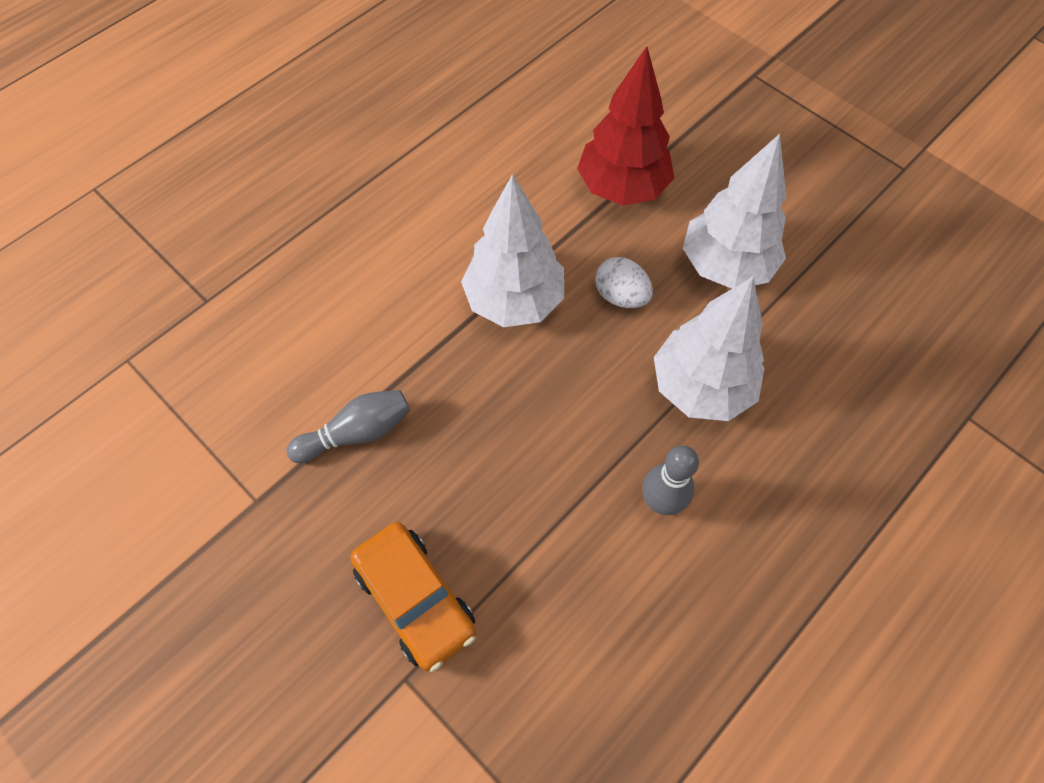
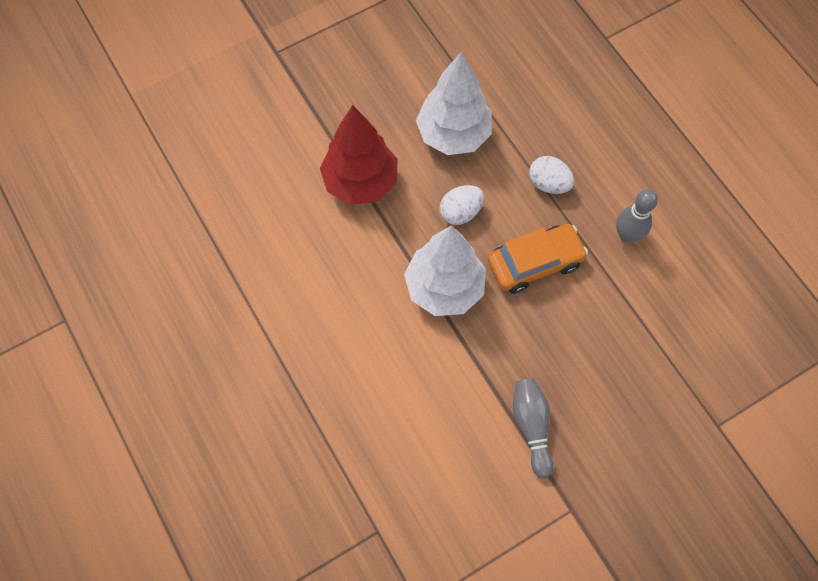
camera: 75 degrees left, 5 degrees up
orange car [350,522,476,672] -> orange car moved to [487,224,588,294]
white tree [654,277,765,421] -> white egg [529,156,574,194]

